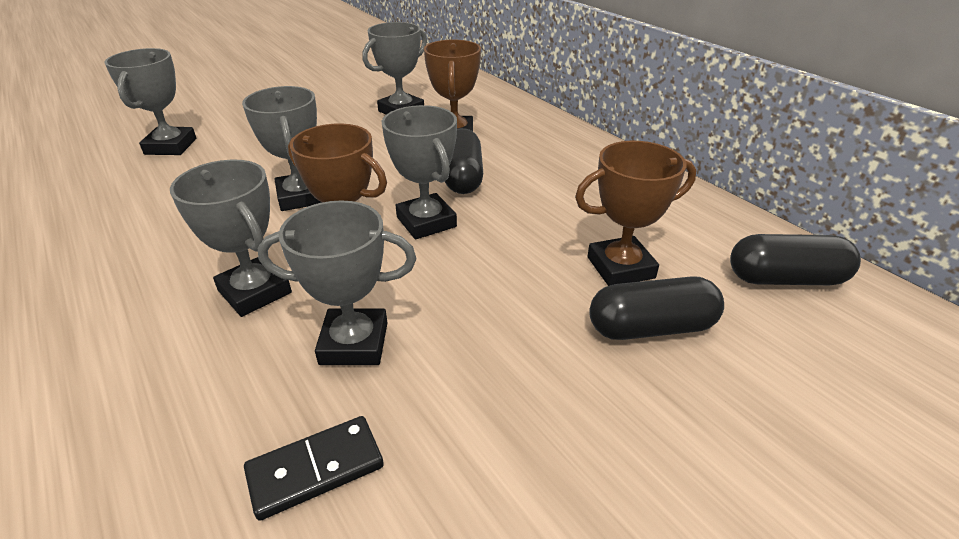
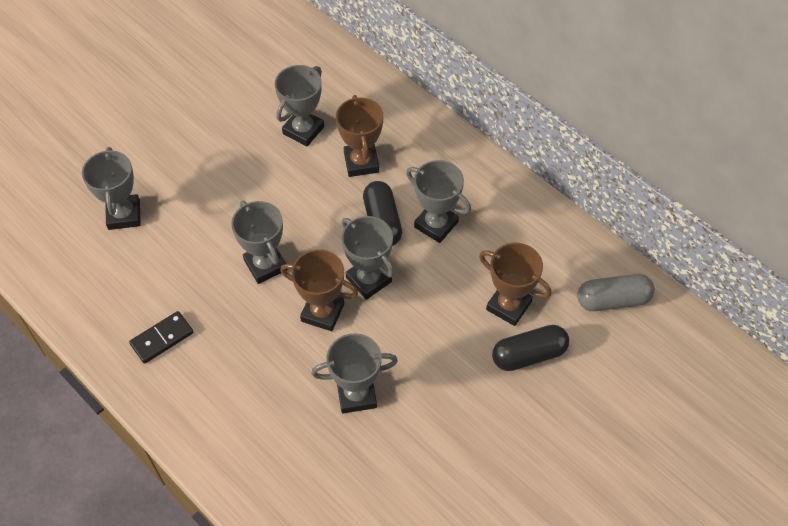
camera: 10 degrees left, 20 degrees up
grey trophy [170,160,292,317] -> grey trophy moved to [406,160,471,243]
black domino [244,416,384,521] -> black domino moved to [129,311,193,364]
brown trophy [575,141,696,286] -> brown trophy turned 60 degrees clockwise [479,243,551,326]
black capsule [730,234,861,285] -> grey capsule [577,274,655,311]

